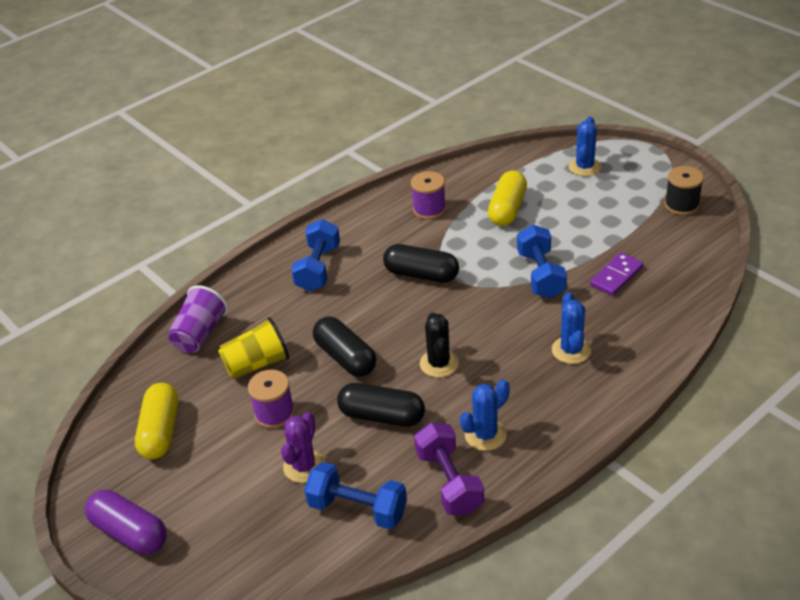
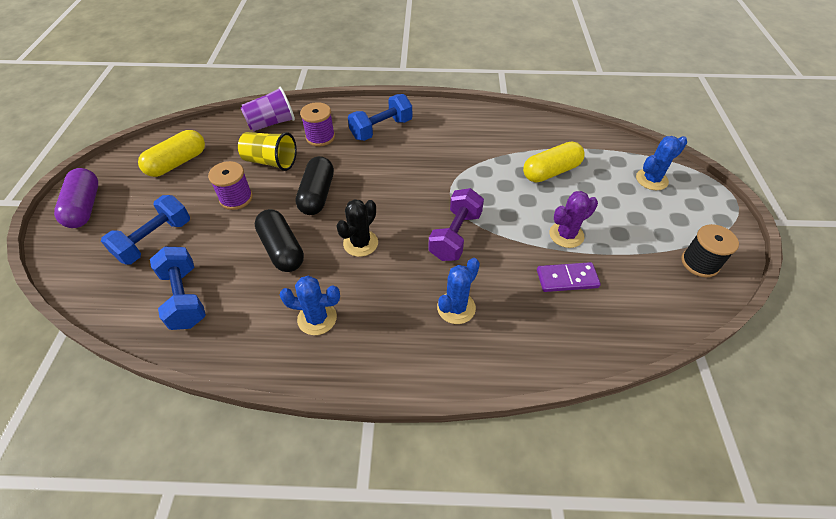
camera: 40 degrees right, 10 degrees up
purple cactus [281,412,325,483] -> purple cactus moved to [549,191,598,248]
black capsule [383,244,459,283] -> none
purple spool [411,171,446,219] -> purple spool moved to [300,102,335,146]
purple dumbbell [414,423,484,515] -> purple dumbbell moved to [428,188,484,261]
blue dumbbell [517,225,567,298] -> blue dumbbell moved to [101,195,190,265]

